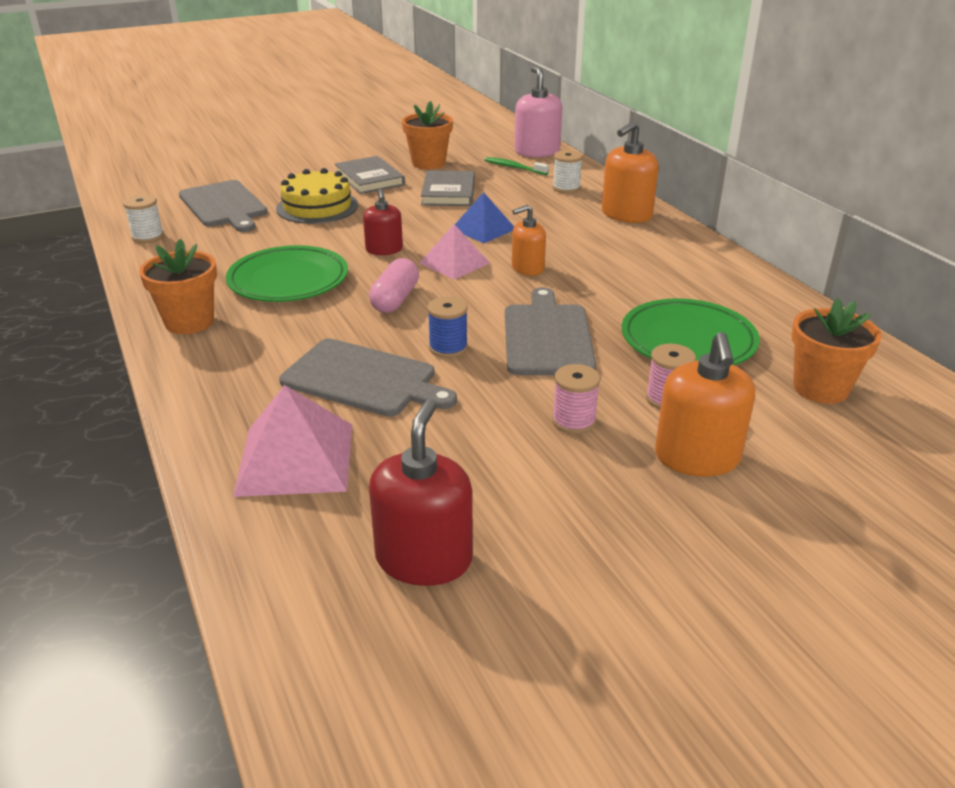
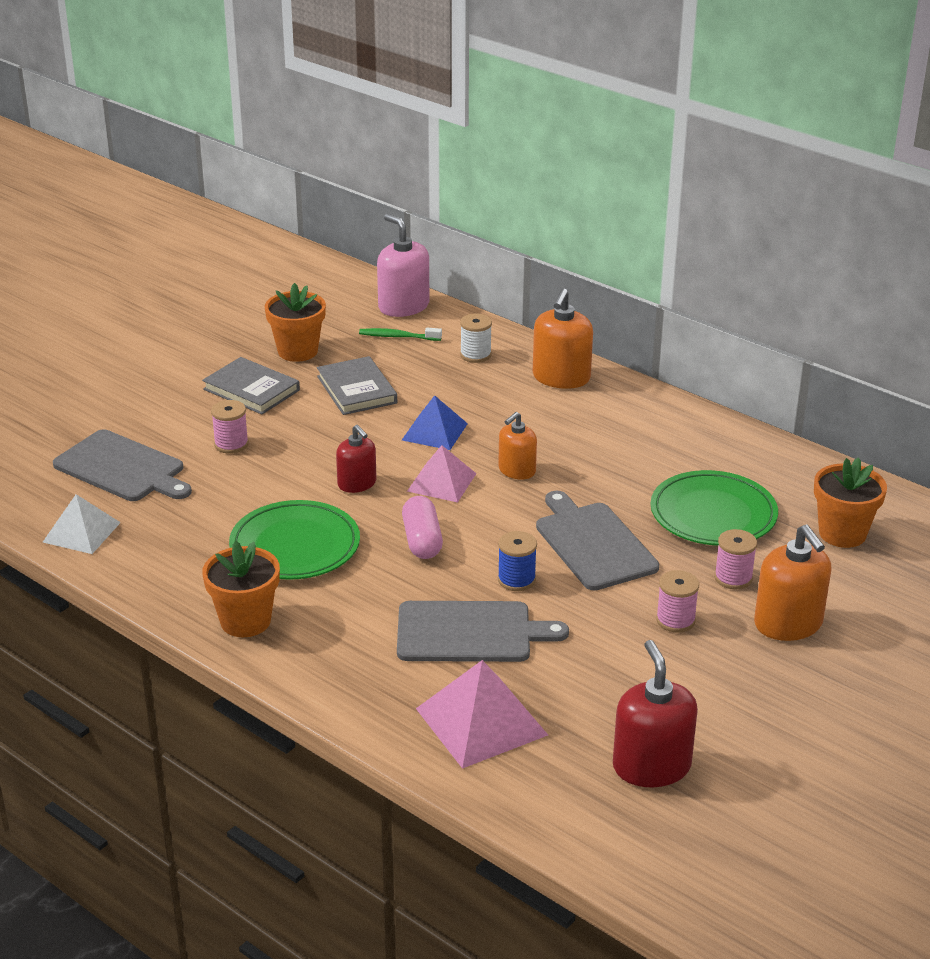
camera: 25 degrees left, 0 degrees up
white spool [123,195,164,243] -> white pyramid [43,494,121,554]
yellow cake [276,168,358,224] -> pink spool [211,400,249,454]

